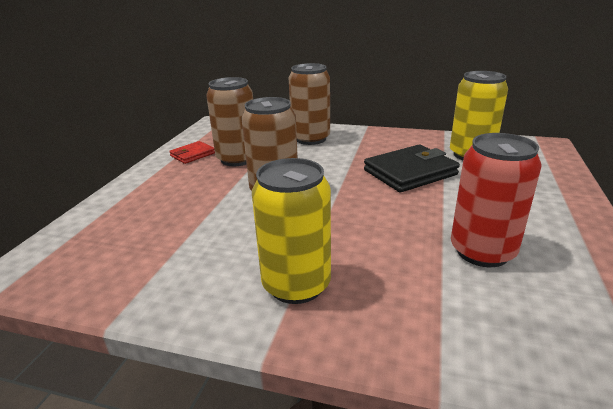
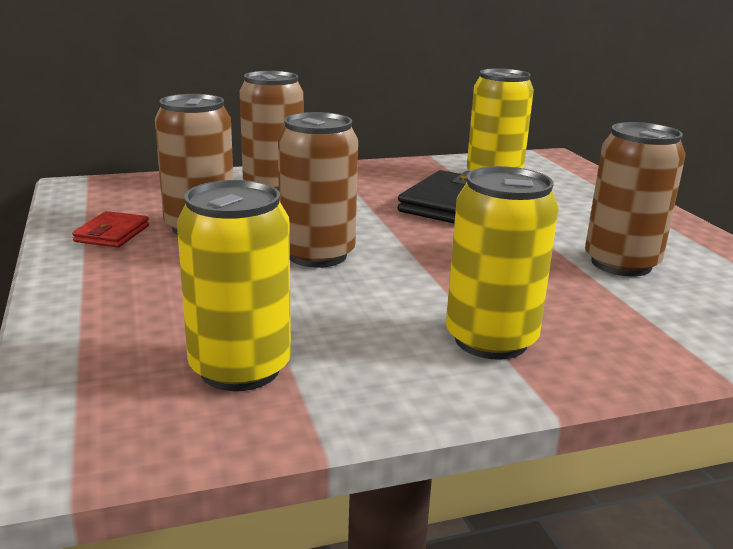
camera: 35 degrees left, 5 degrees down
red can [451,133,542,267] -> brown can [585,122,686,277]
none -> yellow can [177,180,291,391]

